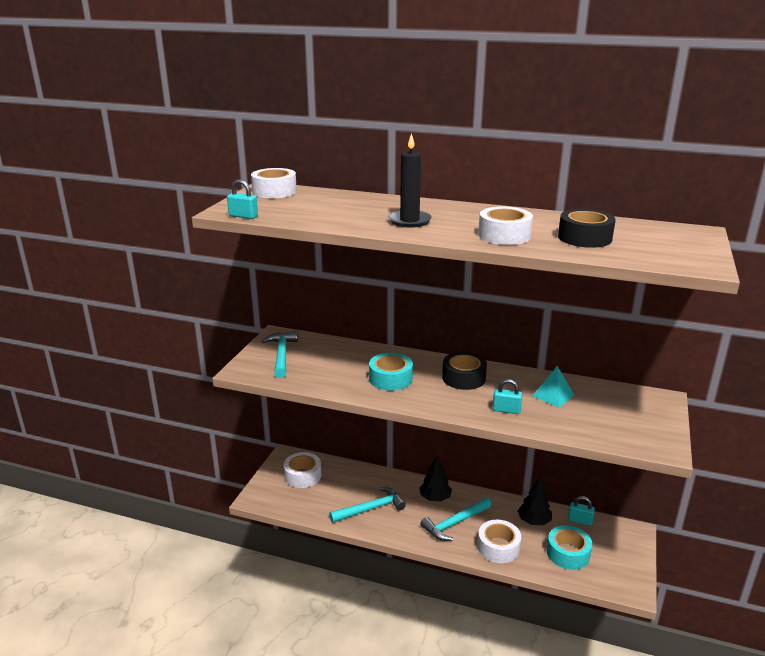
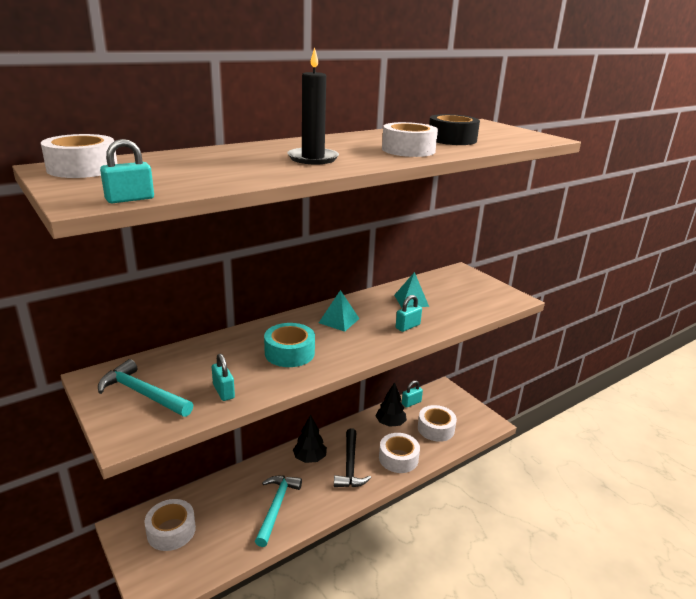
camera: 55 degrees left, 0 degrees up
turquoise hammer [420,498,491,541] -> black hammer [334,428,371,487]
black tape [442,352,487,390] -> turquoise pyramid [319,290,359,332]
turquoise tape [547,525,592,570] -> white tape [418,405,457,442]
none -> turquoise padlock [212,354,235,401]

